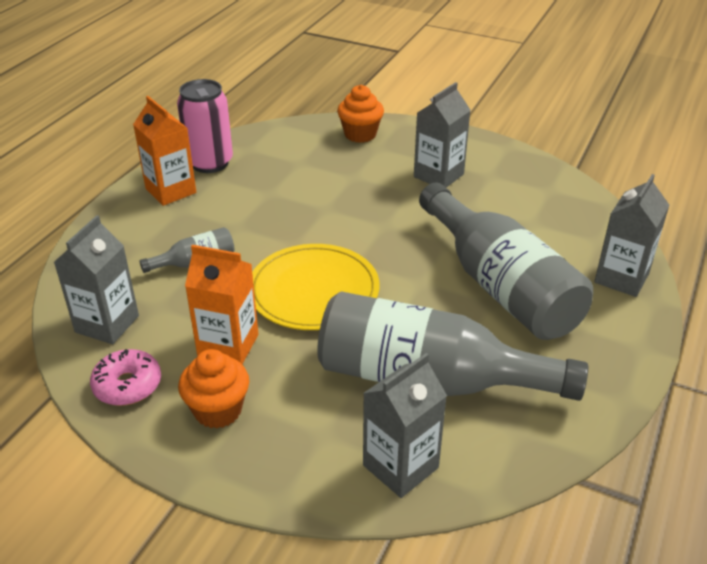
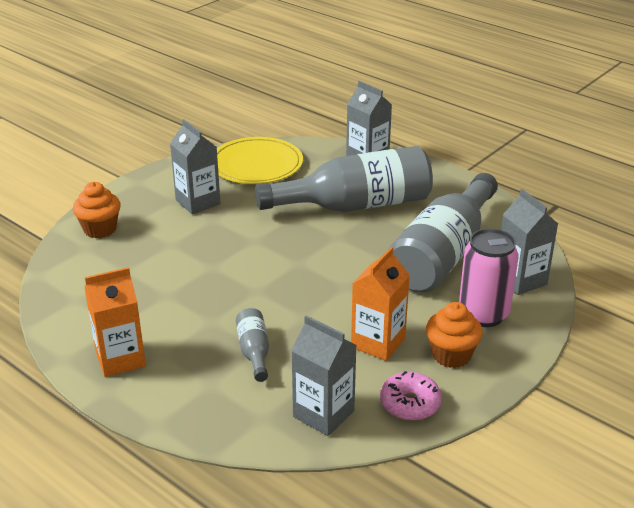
camera: 75 degrees left, 5 degrees down
pink can [177,79,233,173] -> pink can moved to [459,228,519,327]
yellow plate [252,244,379,330] -> yellow plate moved to [217,137,303,184]

